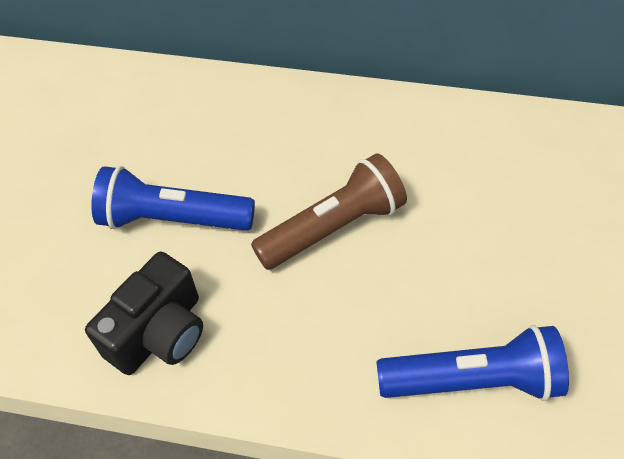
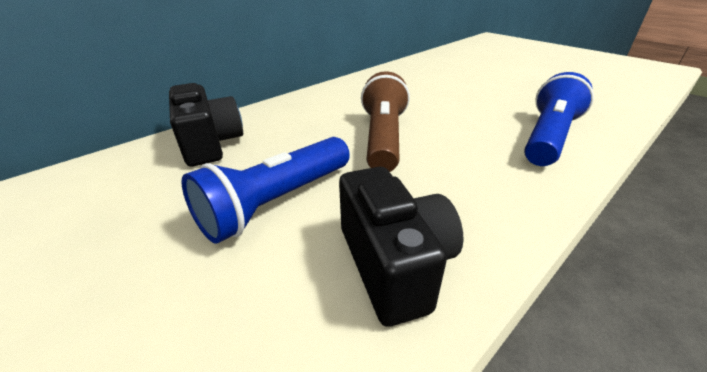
camera: 55 degrees left, 20 degrees down
none -> black camera [169,83,243,166]

